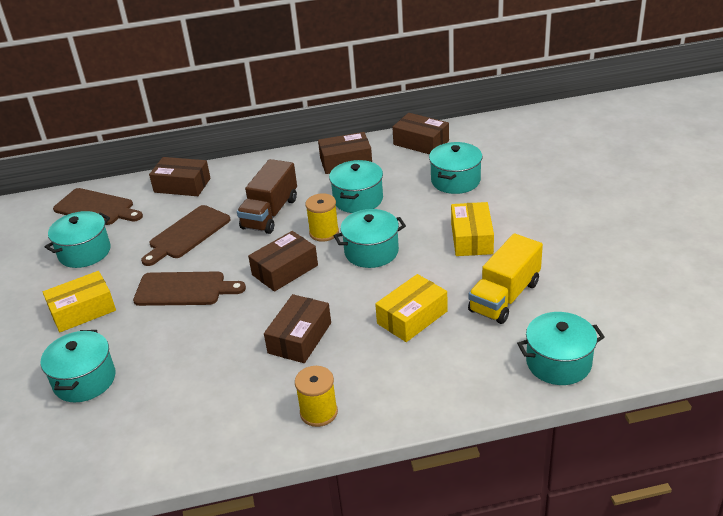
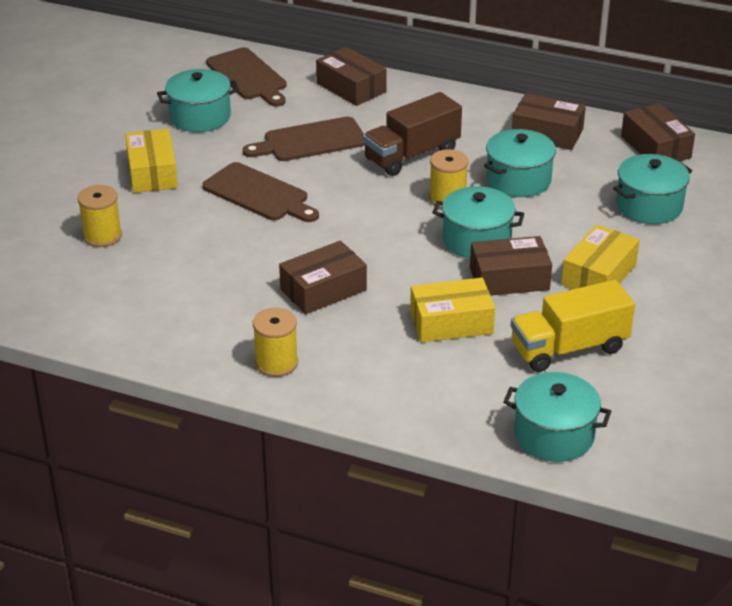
camera: 30 degrees right, 0 degrees up
turquoise pot [41,330,115,402] -> yellow spool [78,185,122,247]
yellow box [43,271,116,332] -> yellow box turned 75 degrees clockwise [125,129,178,193]
brown box [248,231,318,292] -> brown box moved to [470,236,552,296]

